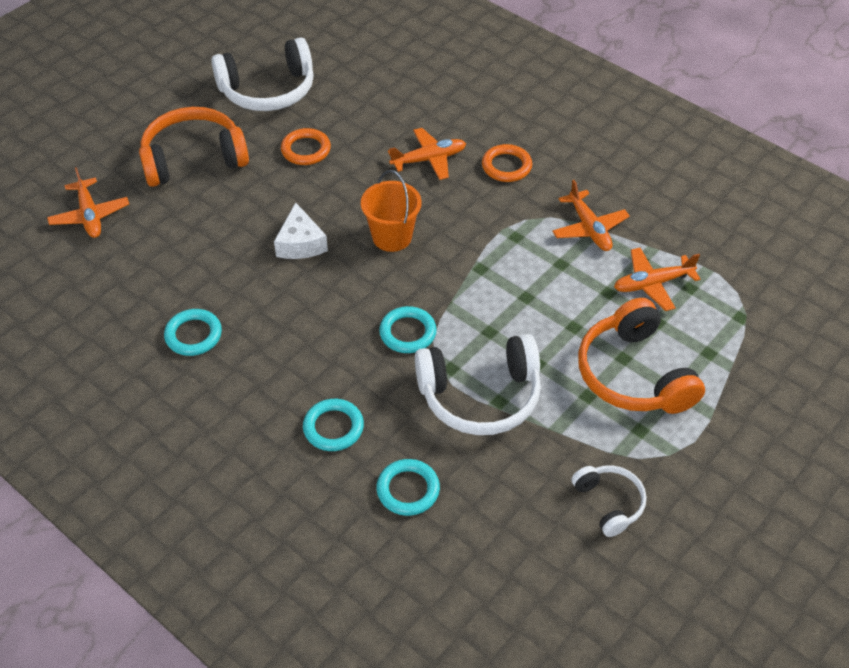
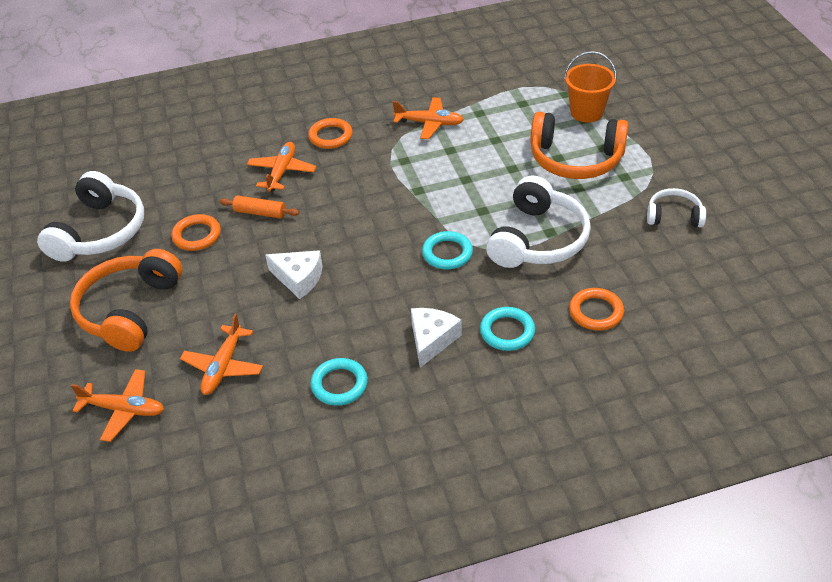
camera: 55 degrees left, 5 degrees down
orange bucket [361,170,422,252] -> orange bucket moved to [564,51,617,122]
turquoise ring [376,459,440,516] -> orange ring [569,288,624,331]
orange plane [614,248,700,311] -> orange plane moved to [180,314,263,395]
none -> orange rolling pin [219,195,299,218]
none -> white cheese [411,308,462,368]

